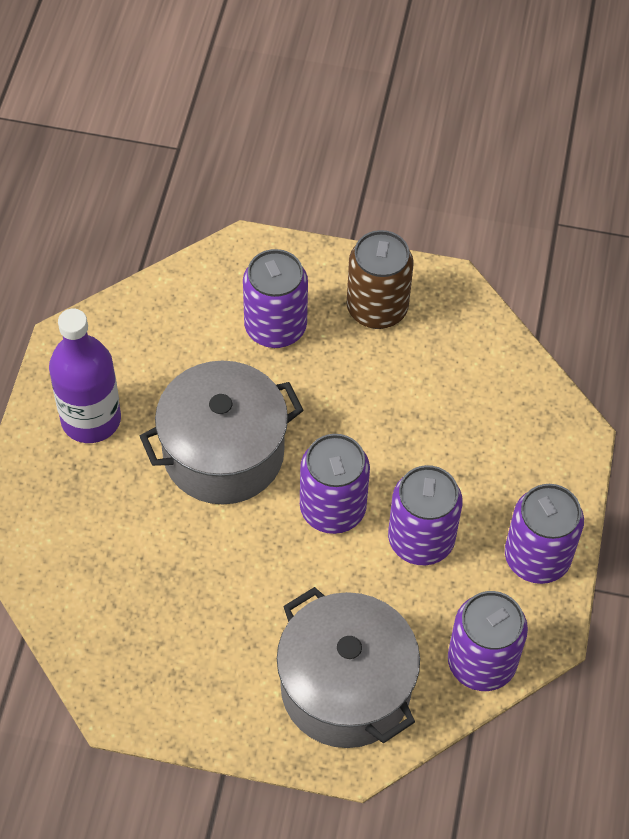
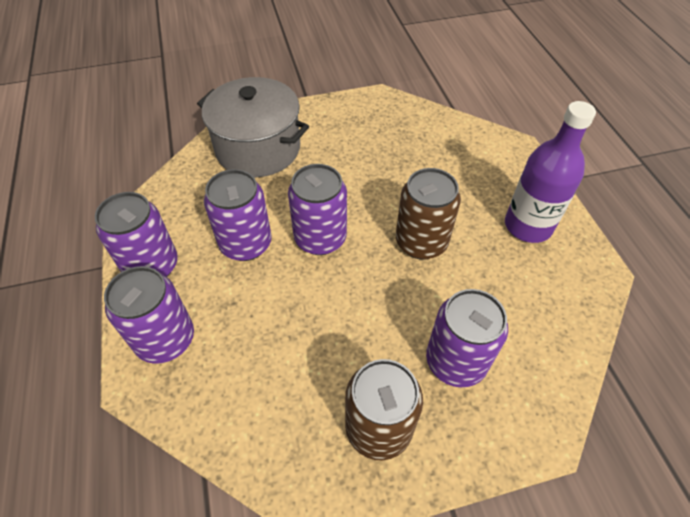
camera: 155 degrees right, 5 degrees down
grey pot [140,361,303,505] -> brown can [396,168,461,260]
purple can [448,591,528,691] -> purple can moved to [104,266,194,364]

